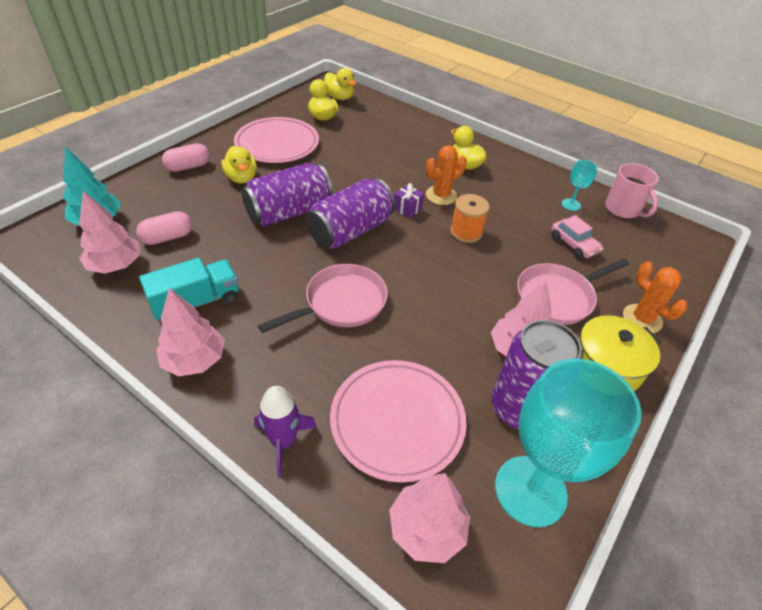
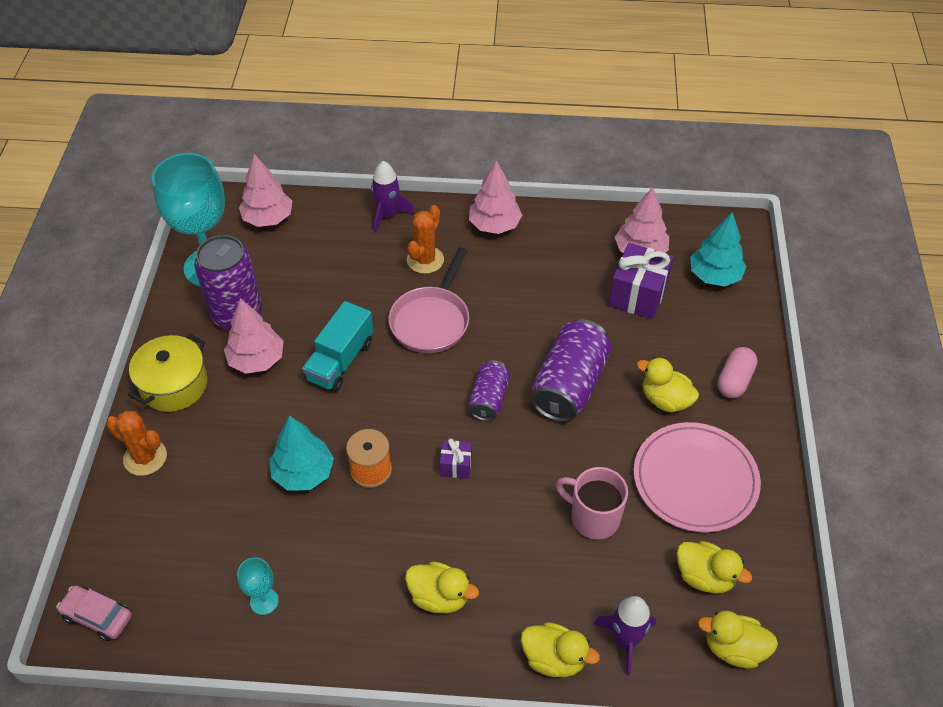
camera: 150 degrees right, 5 degrees up
pink capsule [136,211,192,245] -> purple gift [609,243,673,320]
turquoise truck [139,258,239,320] -> turquoise truck moved to [302,301,373,392]
purple can [306,178,395,249] -> purple can [469,360,510,421], size x0.57
pink plate [330,360,467,483] -> none
orange cactus [426,145,467,205] -> orange cactus moved to [407,205,444,274]
pink pan [517,258,629,325] -> none
pink car [551,215,603,259] -> pink car moved to [57,585,132,641]
pink mug [605,163,659,218] -> pink mug moved to [556,467,628,539]
none -> turquoise tree [269,415,334,491]
none -> yellow duck [521,622,600,677]
none -> purple rocket [594,596,656,675]

